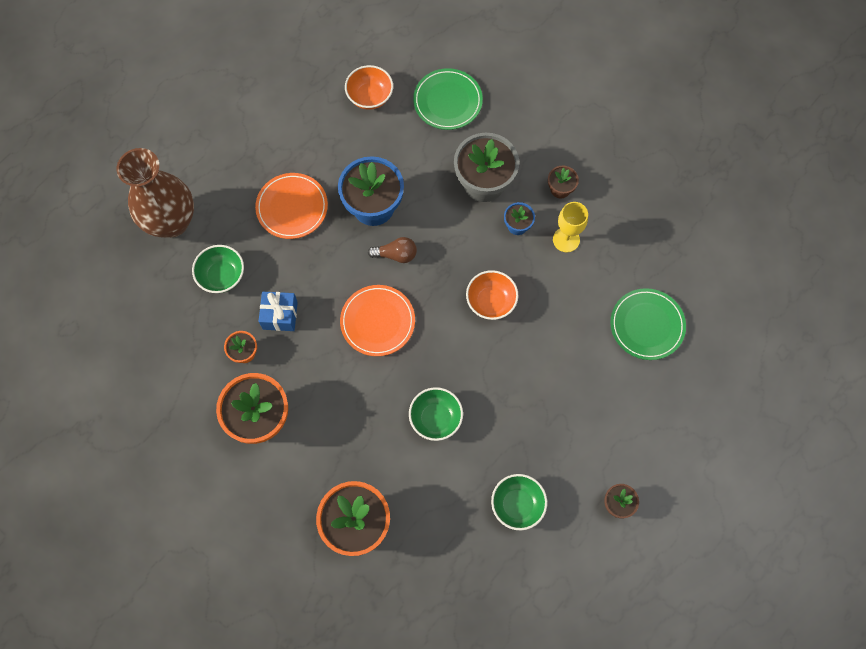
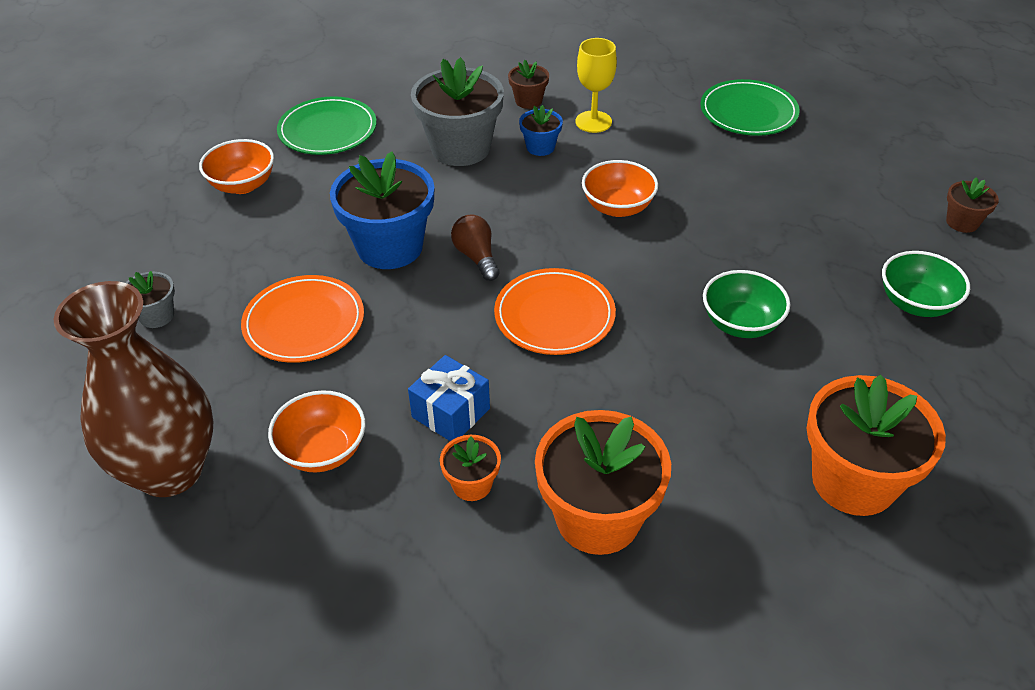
camera: 55 degrees left, 25 degrees down
green bowl [192,245,244,293] -> orange bowl [268,390,366,472]
brown light bulb [368,237,417,263] -> brown light bulb turned 60 degrees counterclockwise [451,214,500,281]
none -> grey flower pot [126,271,175,328]

